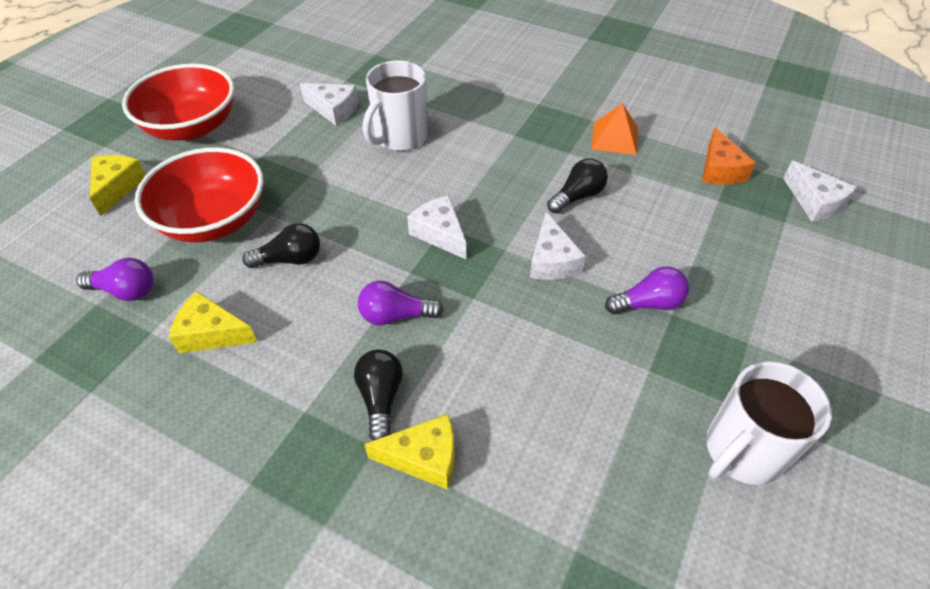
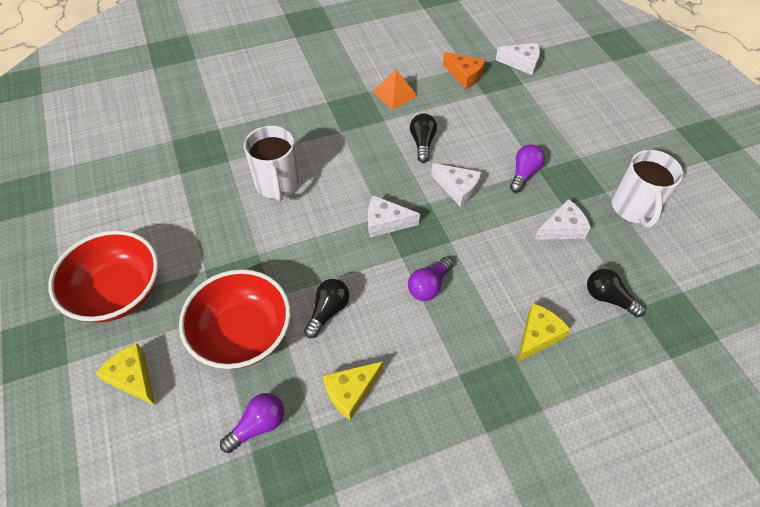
camera: 50 degrees left, 5 degrees up
white cheese [300,83,358,126] -> white cheese moved to [534,199,591,240]
black light bulb [354,349,403,441] -> black light bulb moved to [587,269,646,317]

